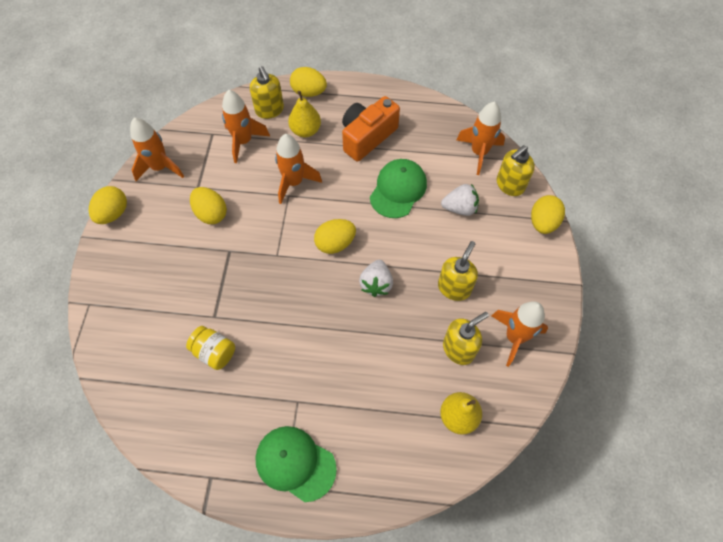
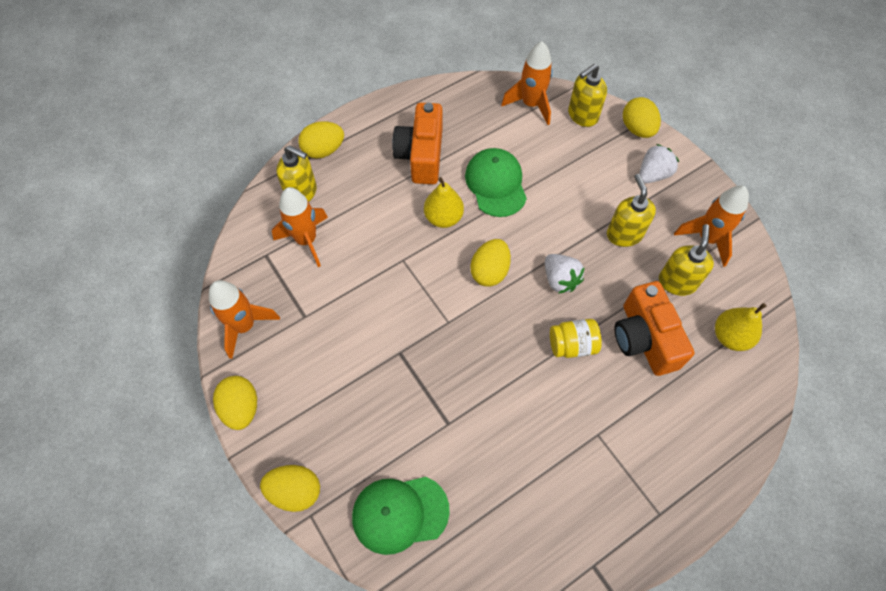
camera: 40 degrees left, 0 degrees up
yellow jar [186,326,235,370] -> yellow jar moved to [550,319,602,358]
yellow egg [190,187,227,224] -> yellow egg moved to [260,465,320,512]
green cap [255,426,337,502] -> green cap moved to [352,477,450,555]
orange rocket [275,134,322,204] -> none
yellow pear [288,91,321,137] -> yellow pear moved to [424,177,464,228]
white strawberry [441,184,479,216] -> white strawberry moved to [639,144,679,184]
yellow soap dispenser [497,145,535,196] -> yellow soap dispenser turned 45 degrees clockwise [568,64,607,127]
none -> orange camera [614,281,694,376]

